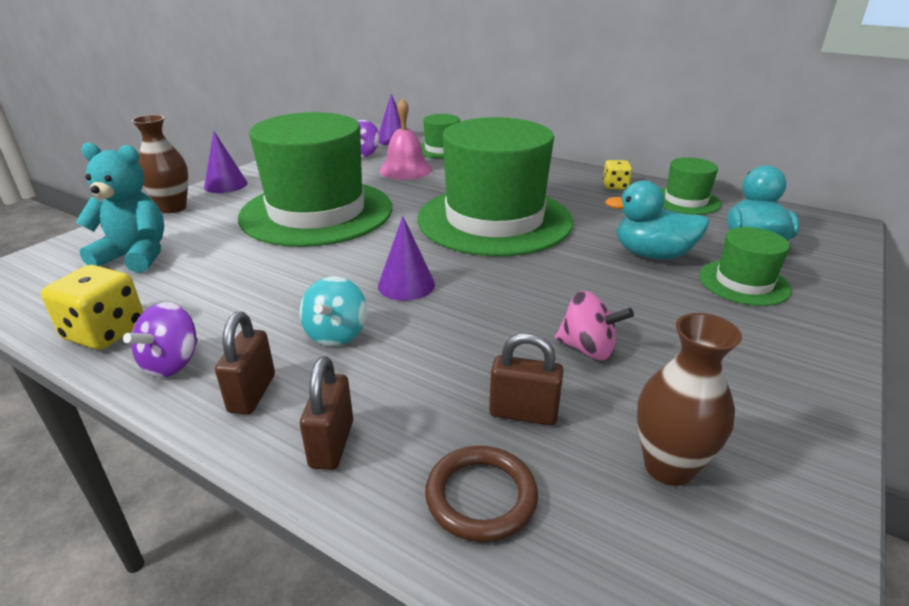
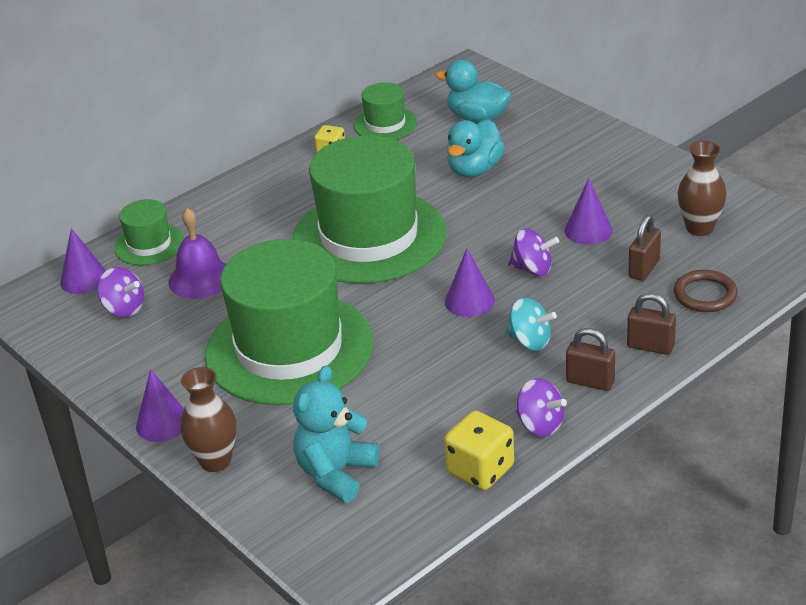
camera: 70 degrees left, 5 degrees up
pink bell [379,98,432,180] -> purple bell [169,208,226,299]
pink spinning top [555,291,634,360] -> purple cone [565,178,612,245]
green hat [699,227,792,306] -> none
none -> purple spinning top [508,228,559,276]

